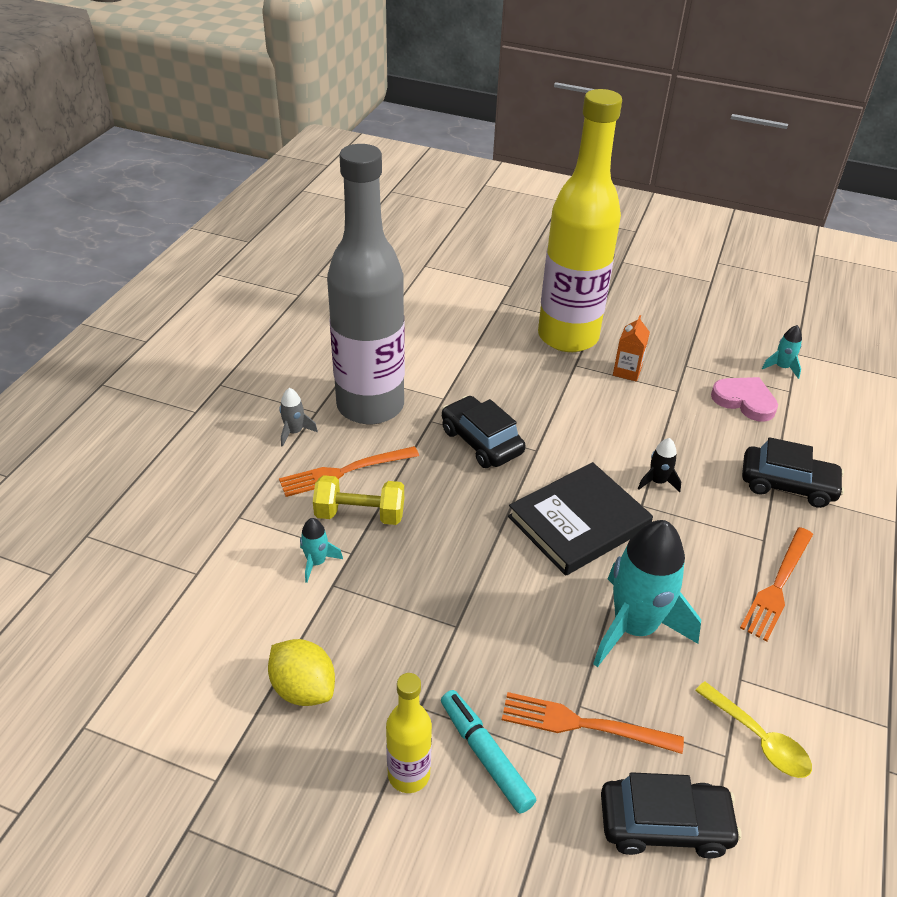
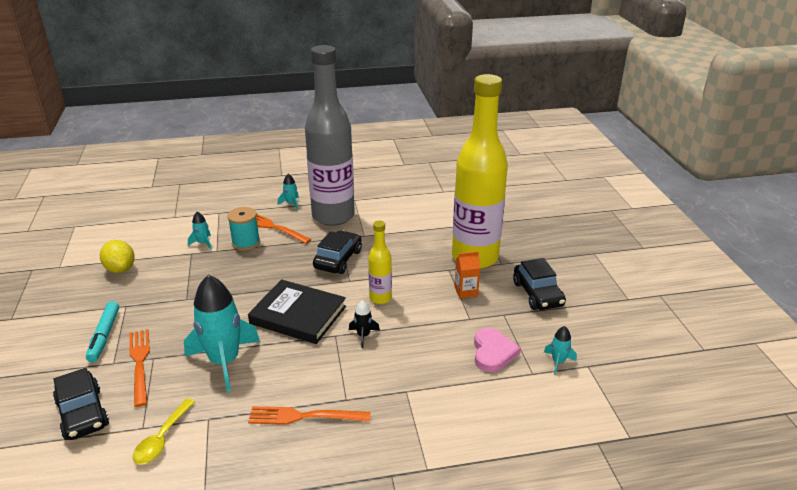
camera: 60 degrees right, 10 degrees down
yellow lemon [268,639,335,706] -> yellow lemon turned 45 degrees counterclockwise [100,240,135,273]
grey rocket [279,388,318,447] -> turquoise rocket [278,174,299,210]
yellow dumbbell [313,475,404,525] -> turquoise spool [227,207,260,251]
yellow bottle [386,673,432,793] -> yellow bottle moved to [368,221,392,304]
turquoise marker [441,690,536,814] -> turquoise marker turned 150 degrees clockwise [86,301,119,362]
black car [742,437,844,508] -> black car moved to [513,258,566,310]

